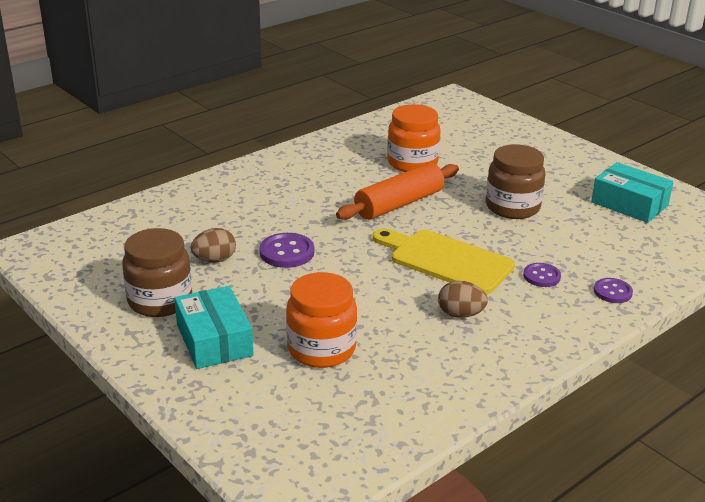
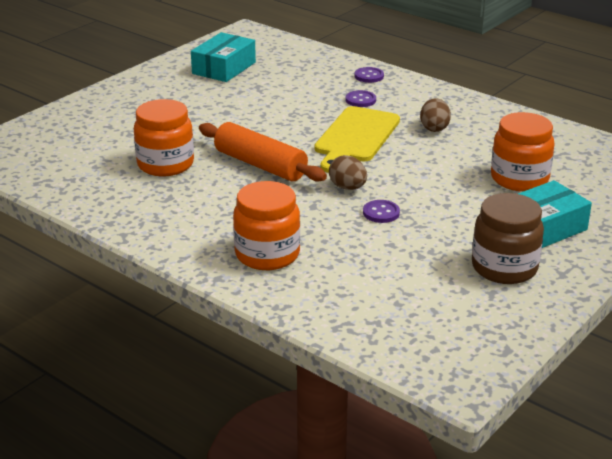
camera: 100 degrees left, 0 degrees up
brown egg [191,228,236,262] -> brown egg moved to [329,155,367,190]
purple button [259,233,314,268] -> purple button [363,200,400,223], size x0.66
brown jar [486,144,546,219] -> none
none -> orange jar [233,181,300,270]

